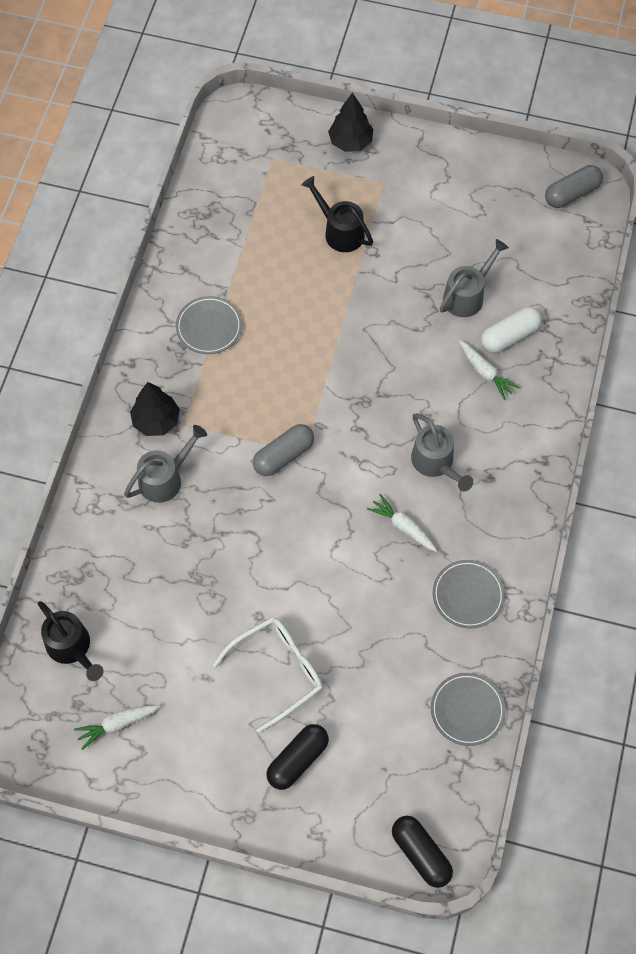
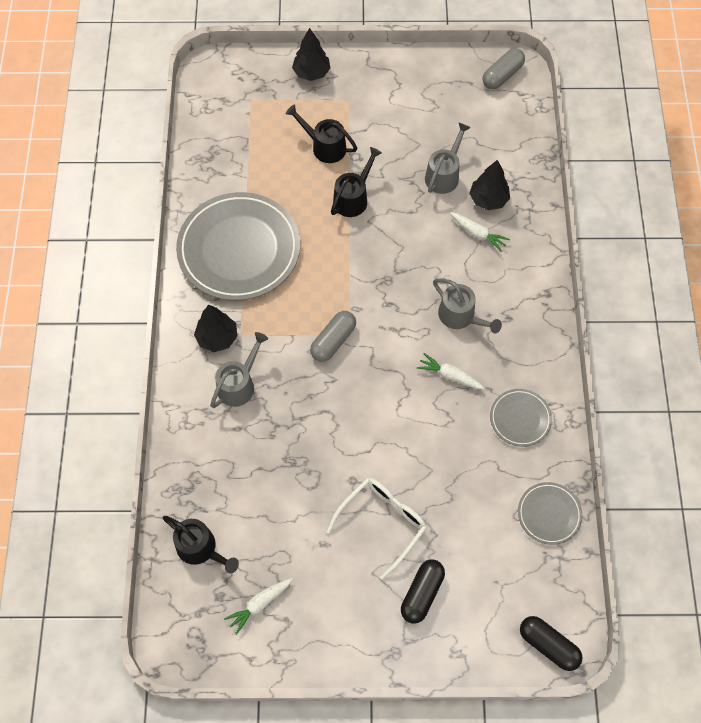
camera: 15 degrees left, 0 degrees up
grey plate [176,296,242,354] -> grey plate [176,192,300,301], size x2.15
white capsule [481,307,542,353] -> black tree [469,160,510,210]
none -> black watering can [331,147,382,217]

